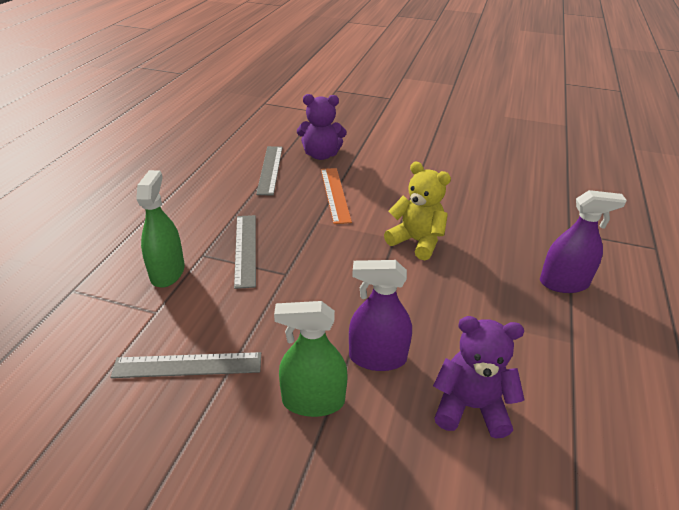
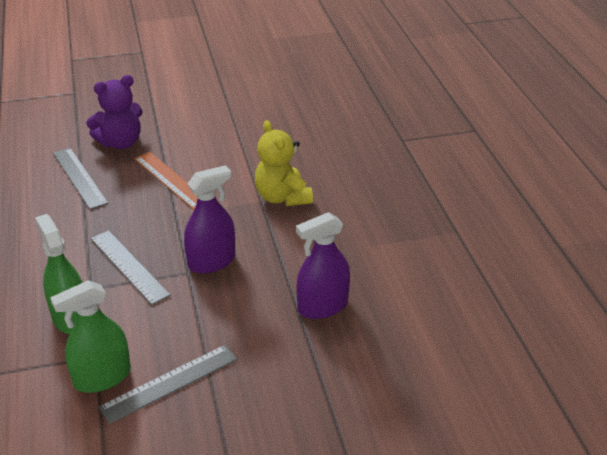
camera: 30 degrees left, 0 degrees up
green spray bottle [274,301,348,417] -> green spray bottle moved to [50,280,131,393]
yellow teddy bear [384,162,451,261] -> yellow teddy bear turned 120 degrees counterclockwise [255,120,313,206]
purple teddy bear [433,316,524,438] -> none
purple spray bottle [540,190,627,293] -> purple spray bottle moved to [184,165,235,273]

